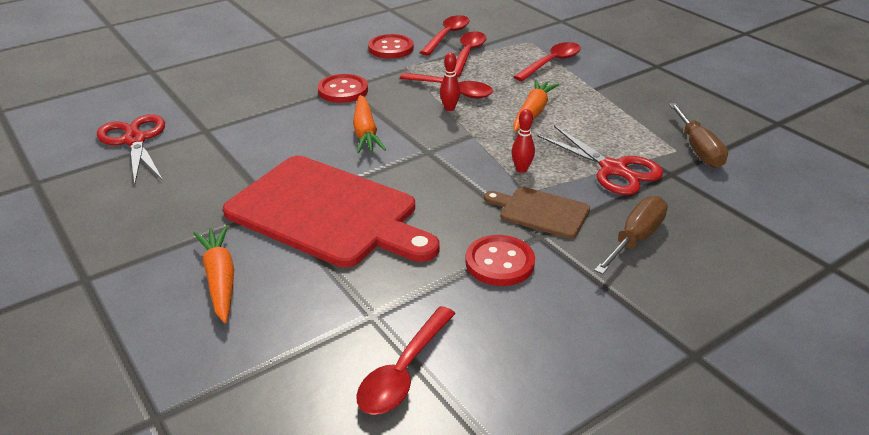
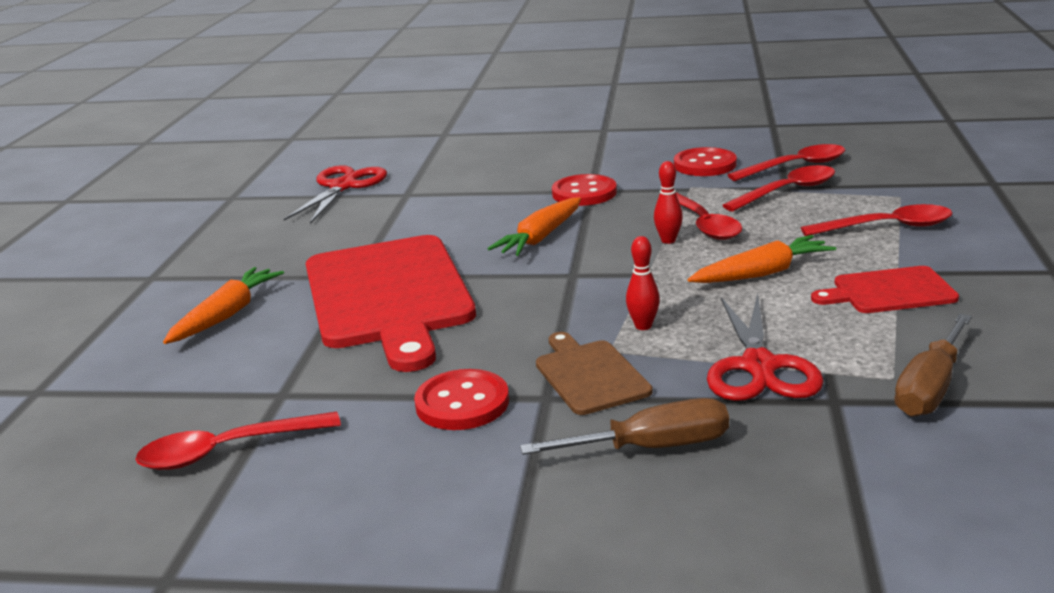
camera: 45 degrees right, 10 degrees down
none -> red cutting board [811,266,959,313]

